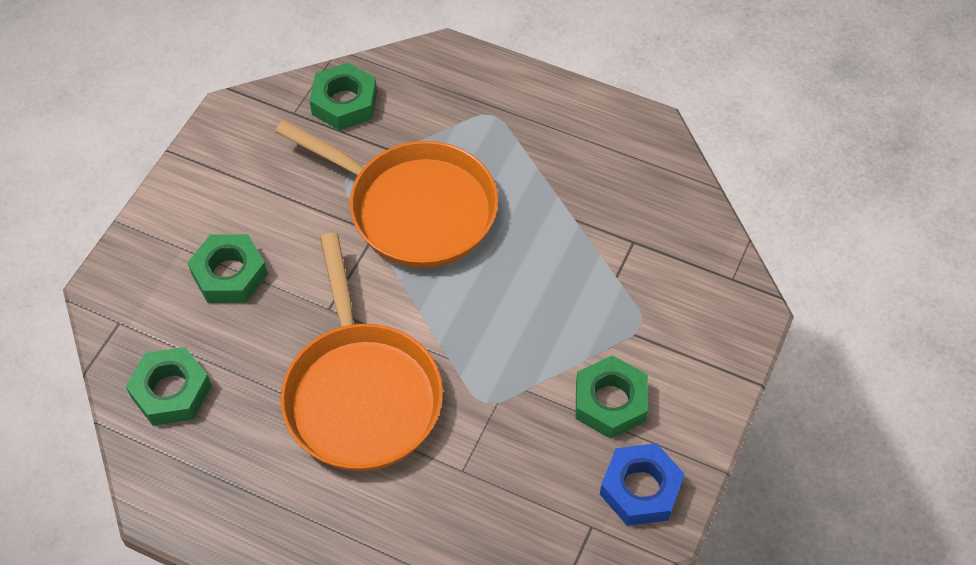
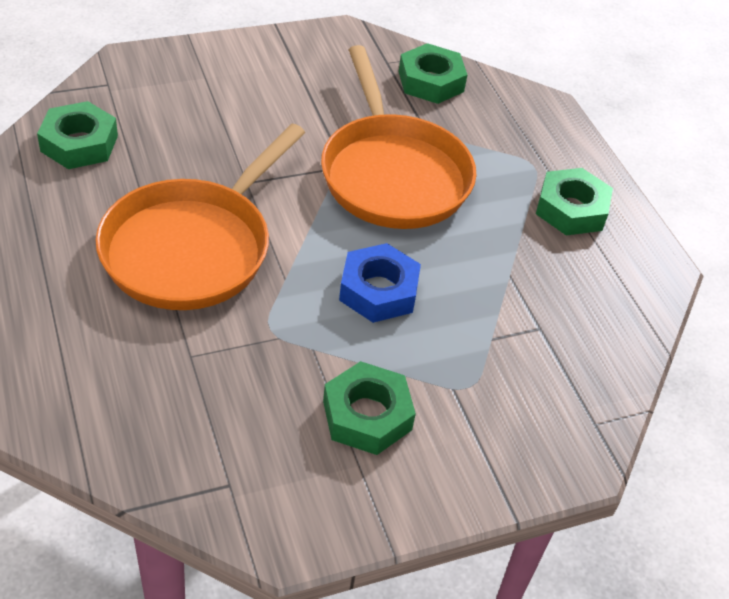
camera: 40 degrees right, 10 degrees down
green nut [187,234,268,303] -> green nut moved to [536,168,613,236]
blue nut [600,443,685,526] -> blue nut moved to [339,243,421,323]

